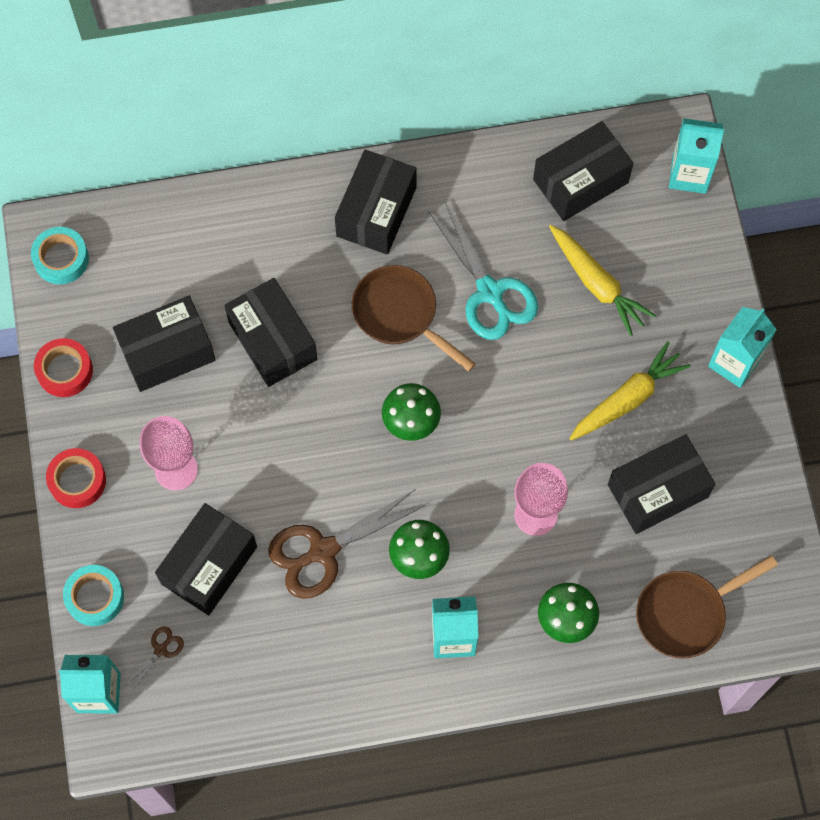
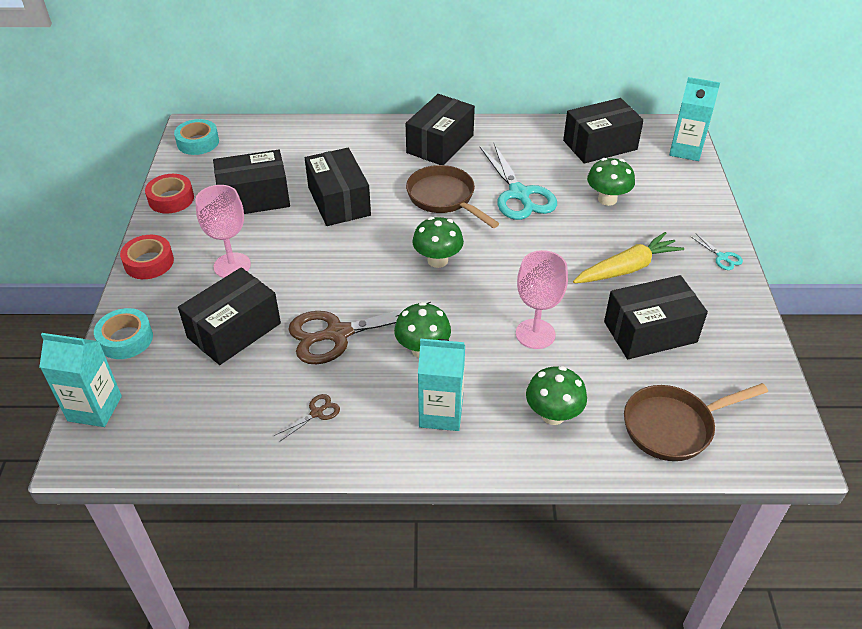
camera: 10 degrees right, 25 degrees down
brown scissors [127,626,184,691] -> brown scissors moved to [274,394,340,441]
yellow carrot [549,225,656,336] -> green mushroom [587,158,635,206]
turquoise carton [708,307,777,388] -> turquoise scissors [690,233,743,270]

